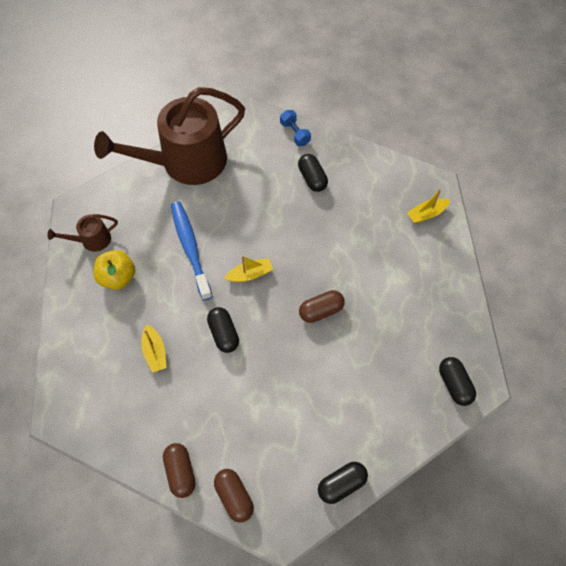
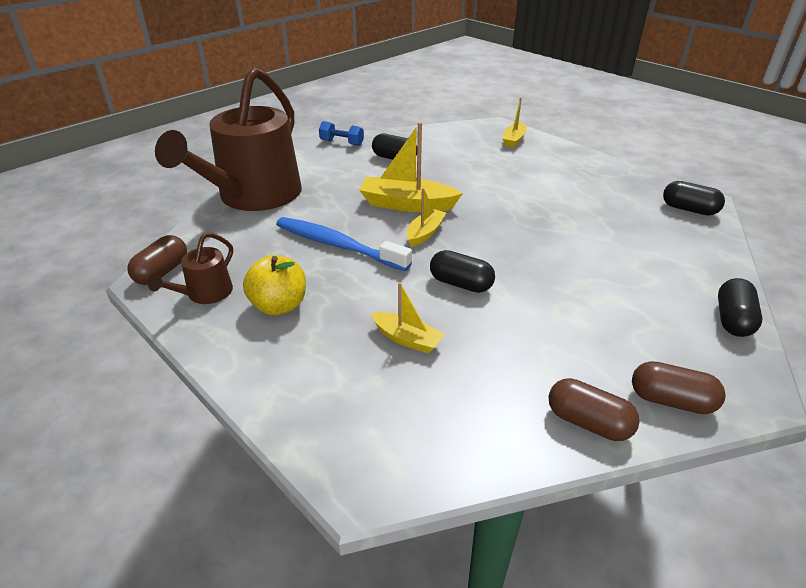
camera: 40 degrees left, 25 degrees down
brown capsule [299,290,345,323] -> brown capsule moved to [127,235,187,285]
none -> yellow boat [359,122,463,212]

